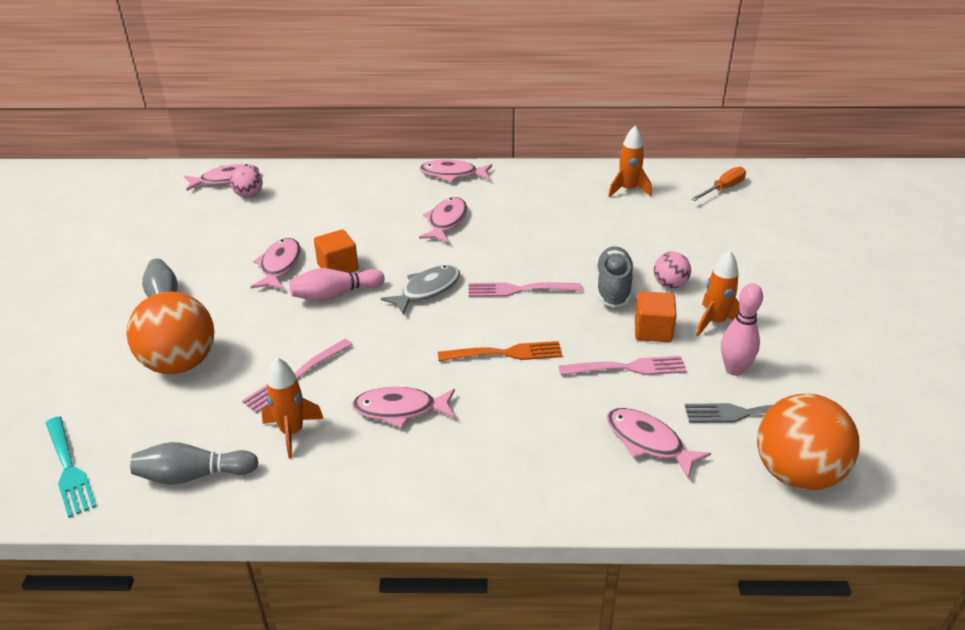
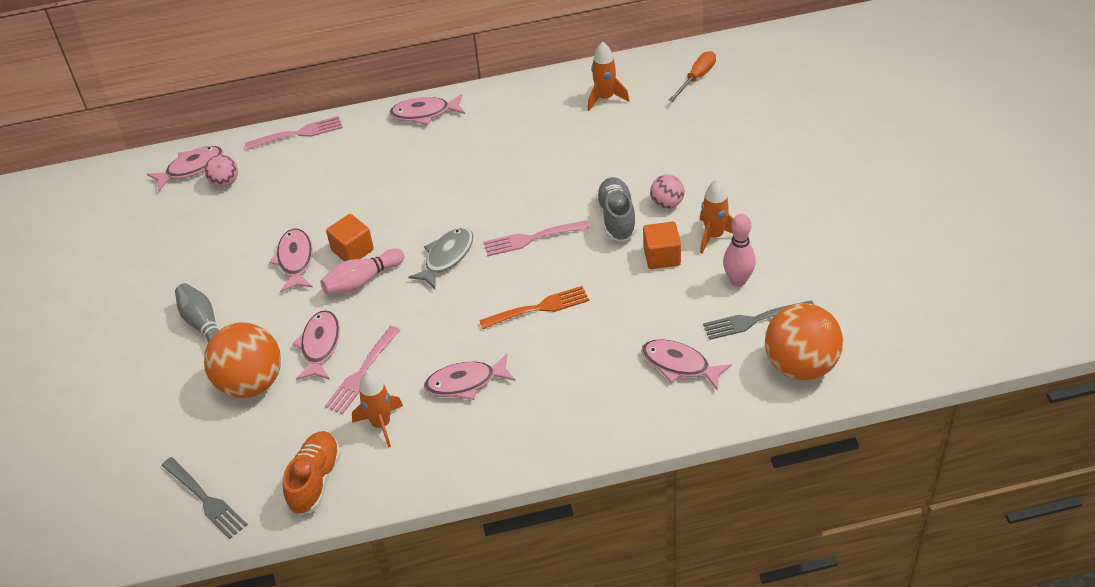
camera: 10 degrees left, 10 degrees up
turquoise fork [46,416,97,518] -> grey fork [162,457,248,539]
grey bowling pin [130,442,259,485] -> orange shoe [283,431,341,515]
pink fish [419,197,467,243] -> pink fish moved to [292,310,340,380]
pink fork [559,356,687,375] -> pink fork moved to [245,116,343,150]

